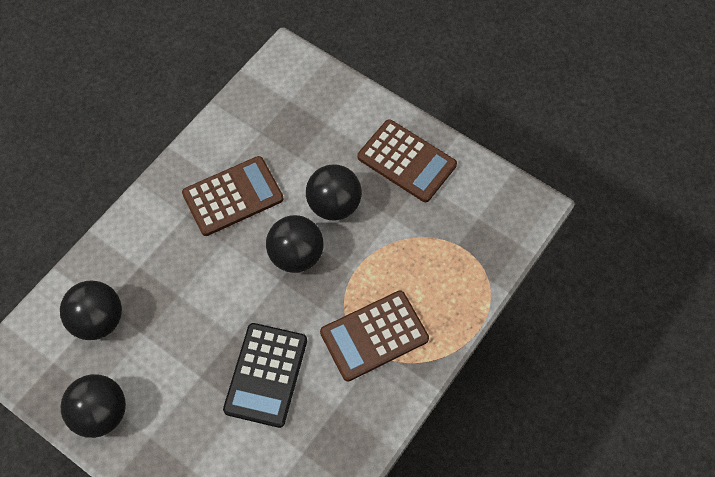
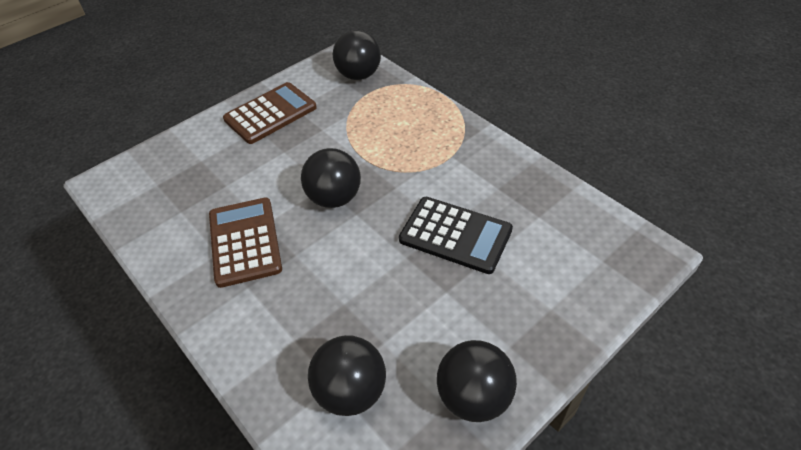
camera: 75 degrees left, 15 degrees down
black ball [306,164,362,220] -> black ball moved to [333,30,381,80]
brown calculator [320,290,429,382] -> none

